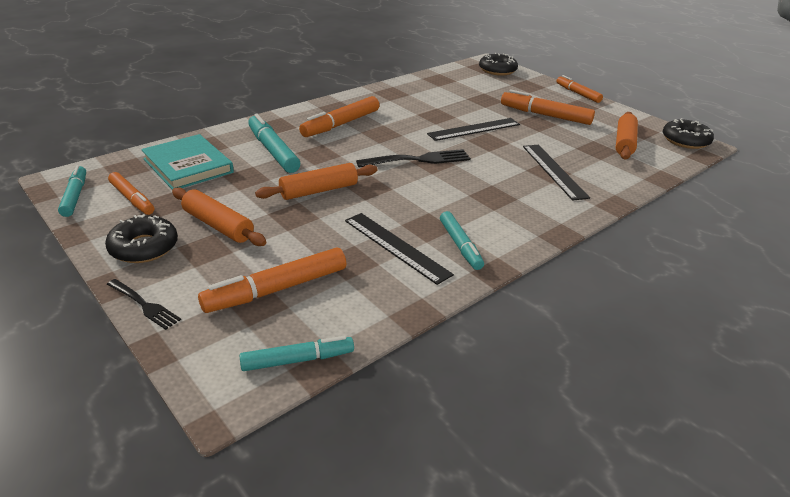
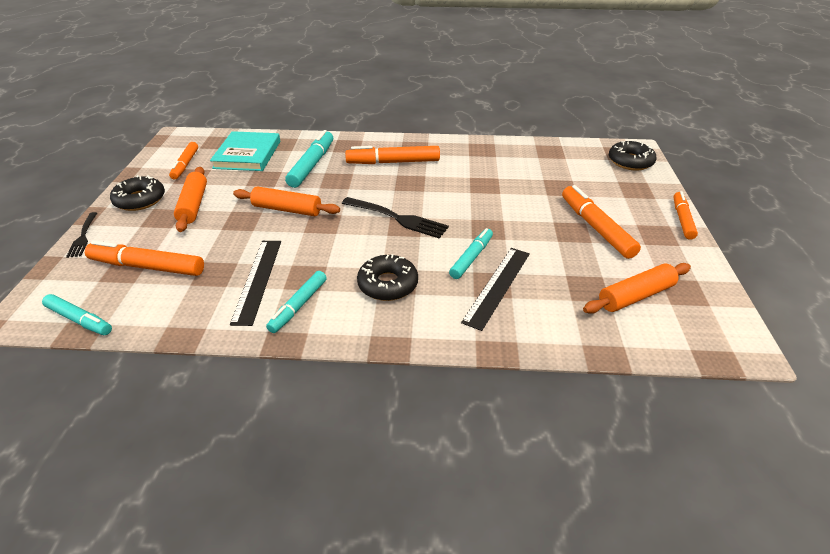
camera: 45 degrees right, 5 degrees up
turquoise marker [58,165,86,217] -> turquoise marker moved to [449,228,493,279]
black ruler [427,118,520,141] -> none
black donut [663,118,714,149] -> black donut moved to [357,254,418,301]

